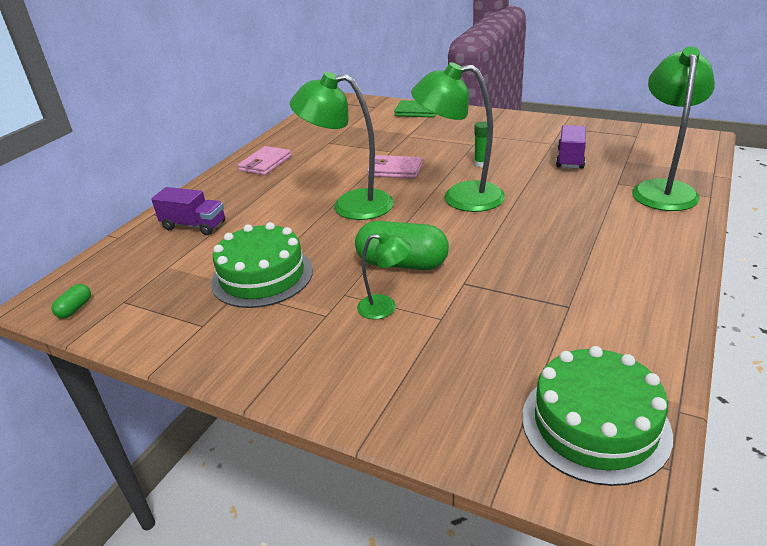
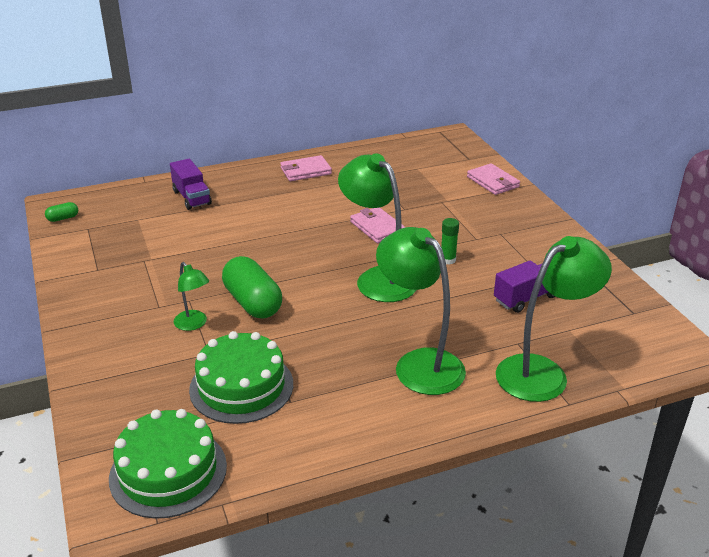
camera: 40 degrees right, 0 degrees up
green cake [211,222,313,308] -> green cake moved to [189,331,293,424]
green lamp [290,72,394,220] -> green lamp moved to [376,227,466,395]
green wallet [394,100,436,118] -> pink wallet [467,163,520,195]

